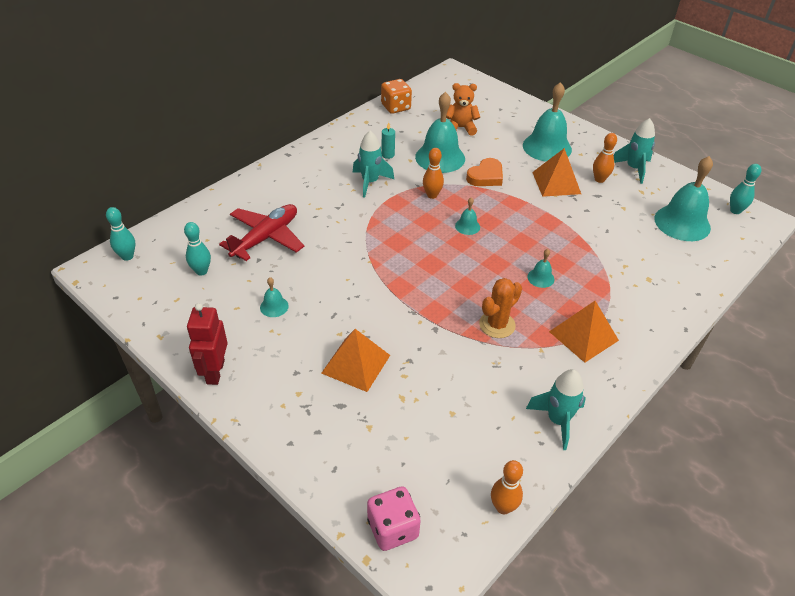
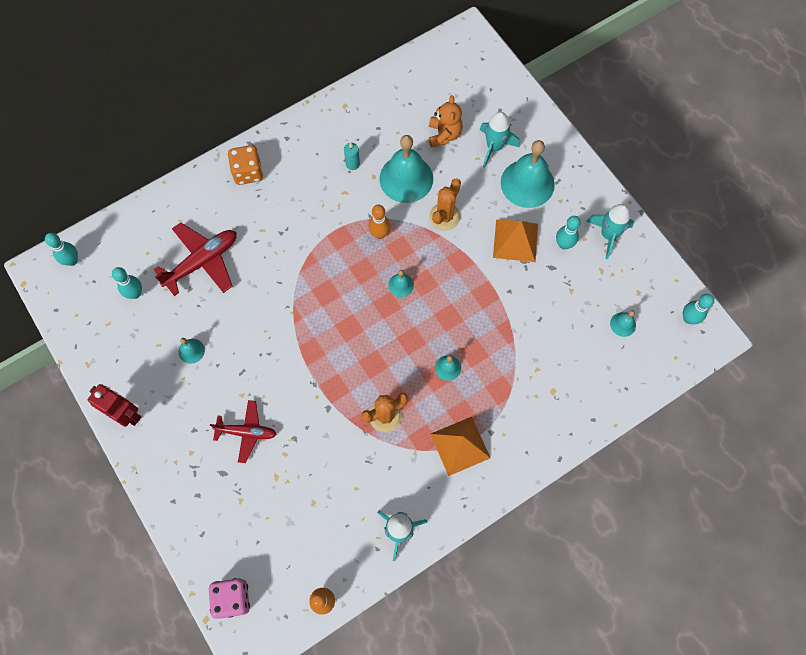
camera: 15 degrees right, 25 degrees up
red robot [187,303,228,385] -> red robot turned 105 degrees clockwise [88,384,141,427]
orange pyramid [321,329,390,392] -> red plane [210,400,277,463]
turquoise rocket [353,131,394,198] -> turquoise rocket moved to [480,112,520,168]
orange dice [381,79,412,114] -> orange dice moved to [228,145,263,185]
orange teddy bear [446,83,480,136] -> orange teddy bear turned 75 degrees clockwise [429,95,463,148]
orange heart [466,158,503,186] -> orange cactus [429,179,461,231]
orange bowling pin [593,133,617,183] -> turquoise bowling pin [556,216,581,249]
turquoise bell [654,156,713,241] -> turquoise bell [610,310,636,337], size x0.45

